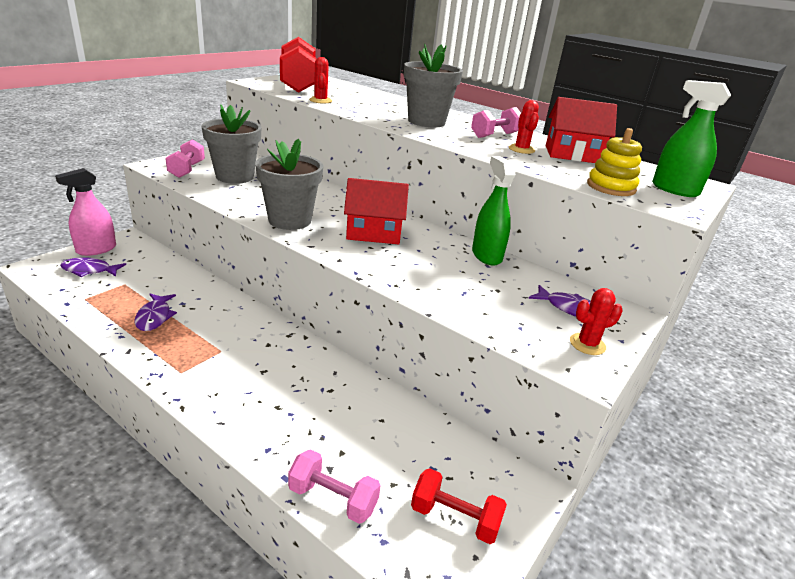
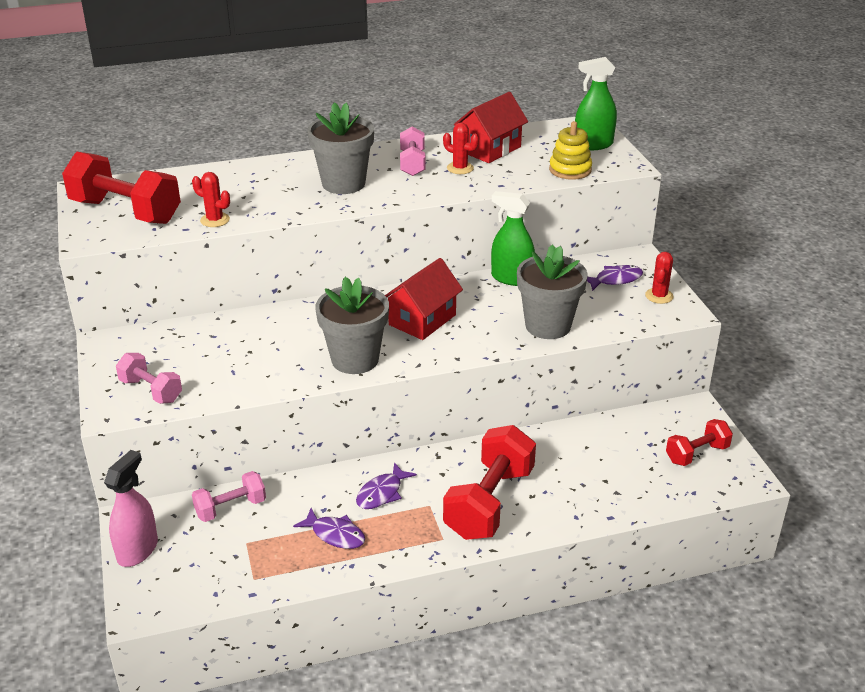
camera: 50 degrees left, 5 degrees up
pink spray bottle [55,168,116,256] -> pink spray bottle turned 150 degrees counterclockwise [104,450,158,567]
purple fish [60,257,126,277] -> purple fish moved to [356,462,417,509]
grey flower pot [202,104,261,184] -> grey flower pot moved to [517,245,588,339]
pink dumbbell [288,449,381,524] -> pink dumbbell moved to [192,471,266,522]
none -> red dumbbell [443,425,536,540]

